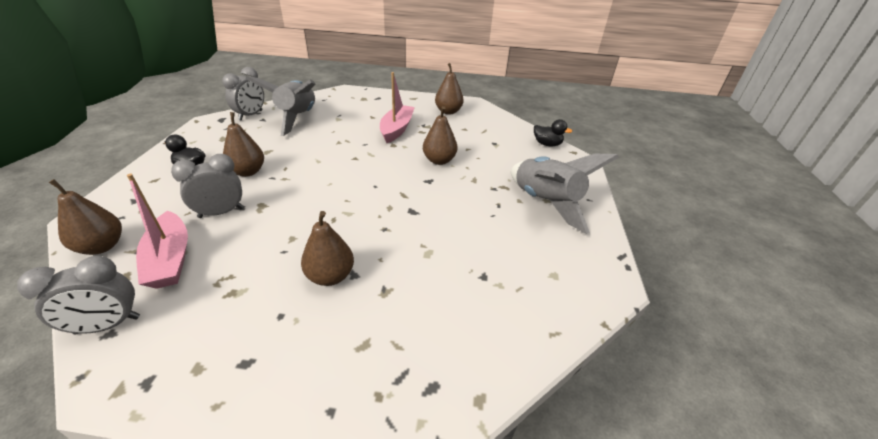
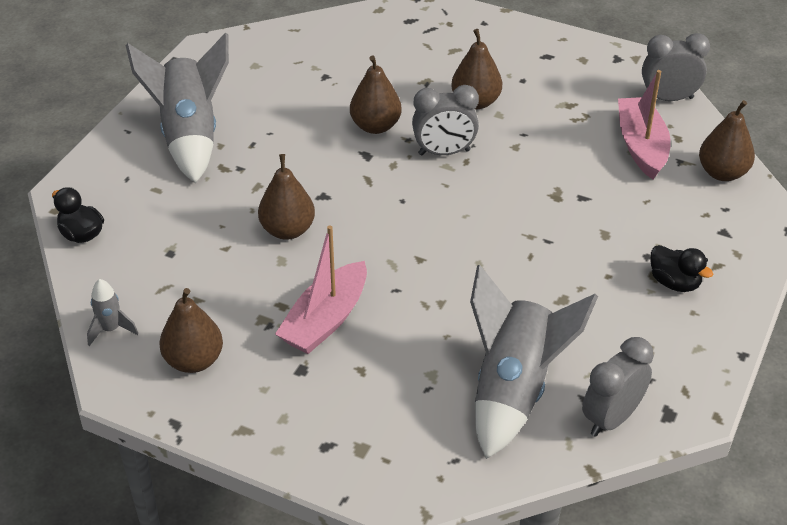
camera: 160 degrees left, 5 degrees up
grey clock [171,154,243,218] -> grey clock moved to [412,85,479,155]
brown pear [223,112,264,177] -> brown pear moved to [350,55,402,134]
none -> grey rocket [87,279,138,346]

